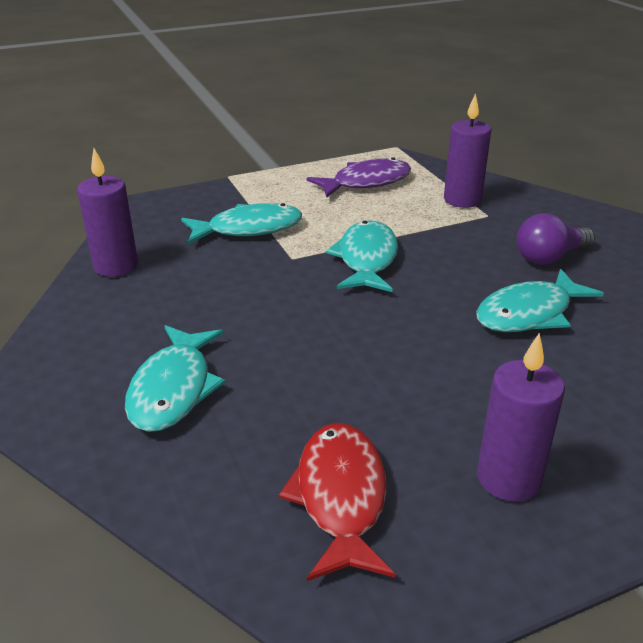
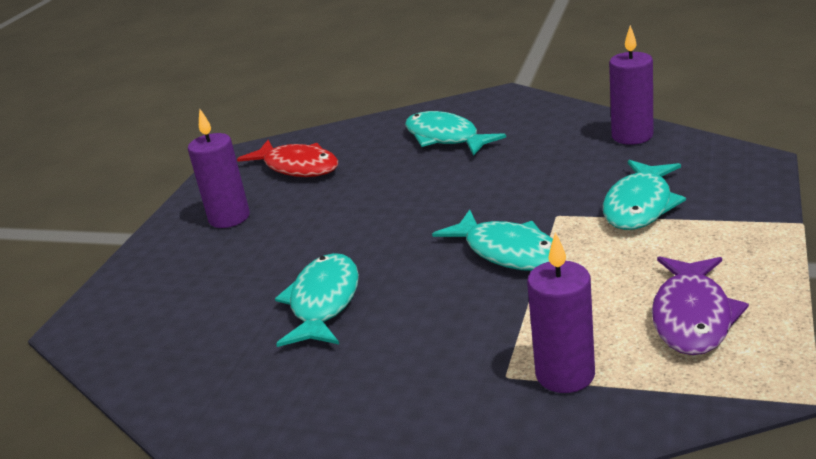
camera: 135 degrees right, 5 degrees down
purple light bulb [517,213,595,265] -> none

